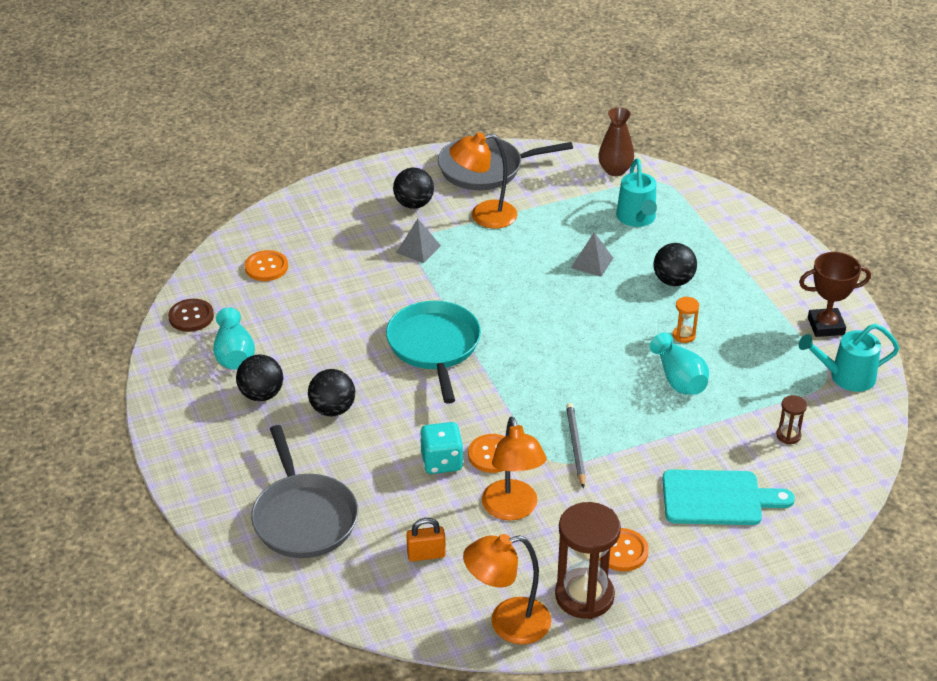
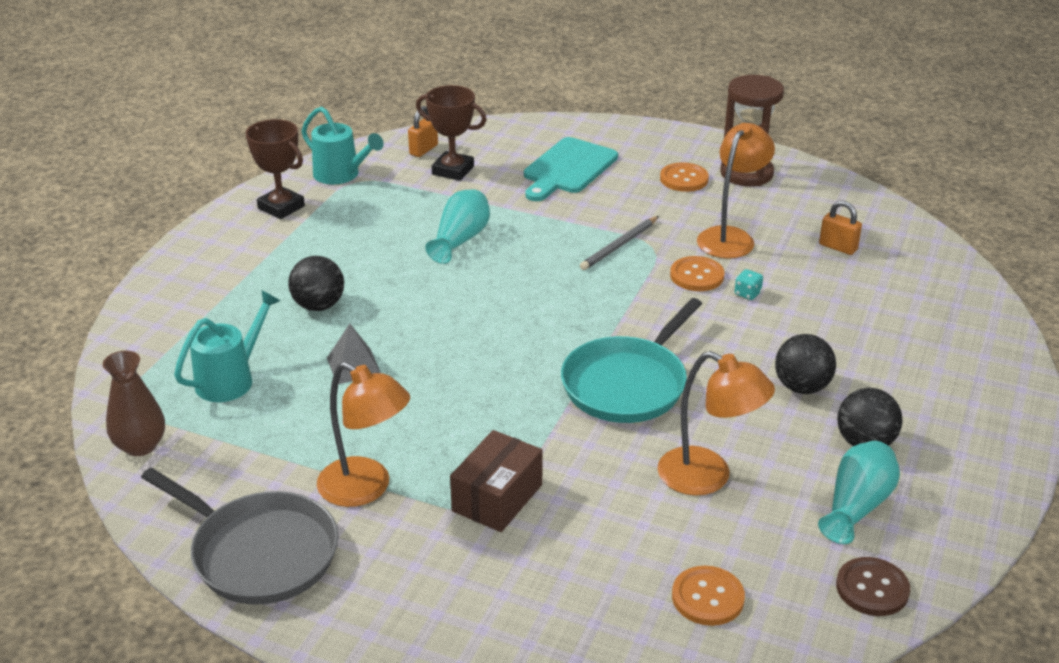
camera: 135 degrees left, 5 degrees down
grey pan [251,425,358,558] -> none
black ball [393,168,434,209] -> none
grey pyramid [396,219,441,263] -> brown box [450,430,543,532]
turquoise dice [420,422,464,474] -> turquoise dice [735,269,763,300], size x0.51
orange lamp [463,534,551,645] -> orange lamp moved to [658,351,775,496]
turquoise cutting board [662,469,795,525] -> turquoise cutting board turned 105 degrees counterclockwise [524,137,618,201]
orange hourglass [673,297,699,343] -> none
brown hourglass [776,395,807,444] -> brown trophy [416,85,487,181]
none -> orange padlock [408,106,438,157]

